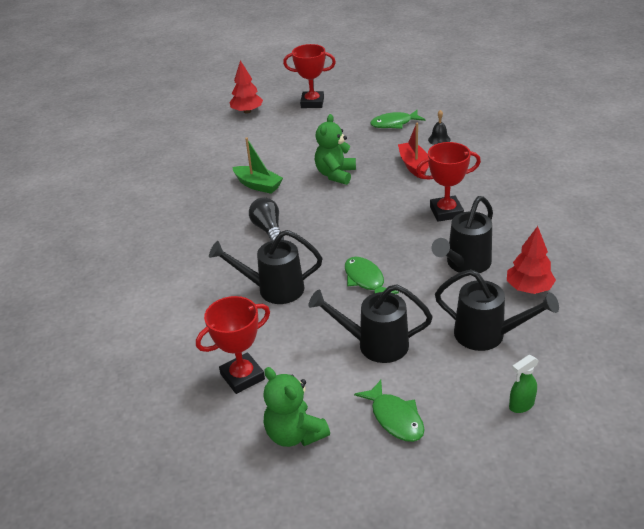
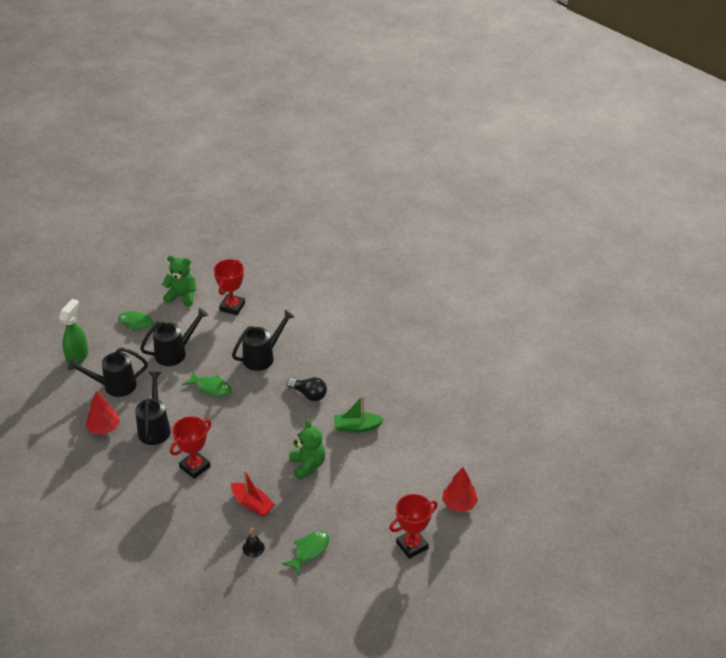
camera: 140 degrees right, 5 degrees up
green spray bottle [509,355,539,413] -> green spray bottle [59,299,88,365], size x1.72

